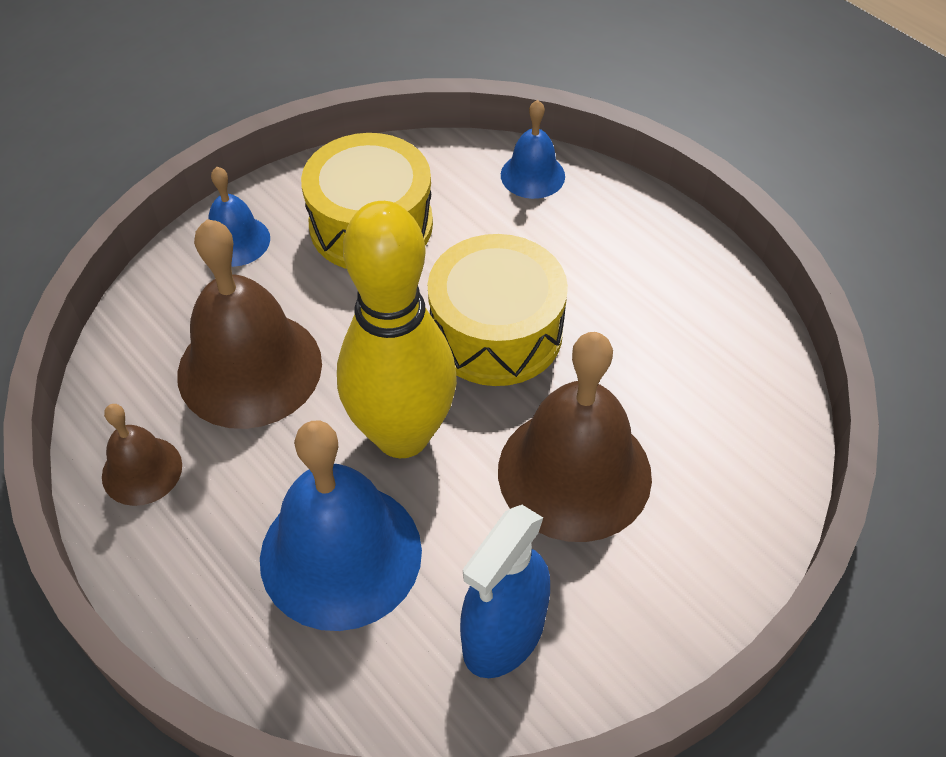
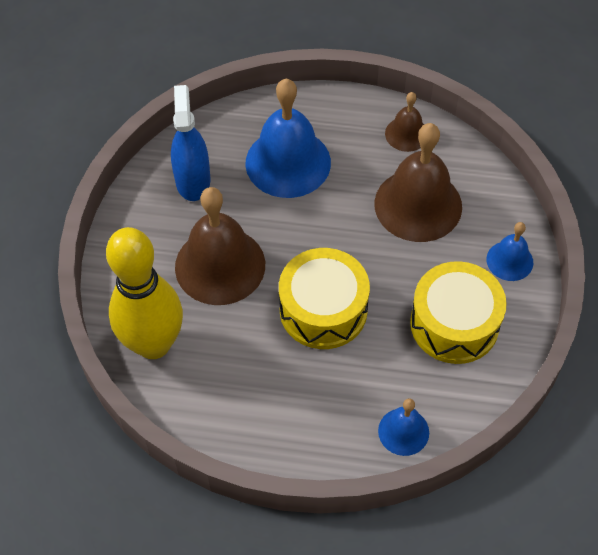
camera: 140 degrees right, 5 degrees up
yellow bowling pin [337,201,457,458] -> yellow bowling pin moved to [106,227,183,359]

